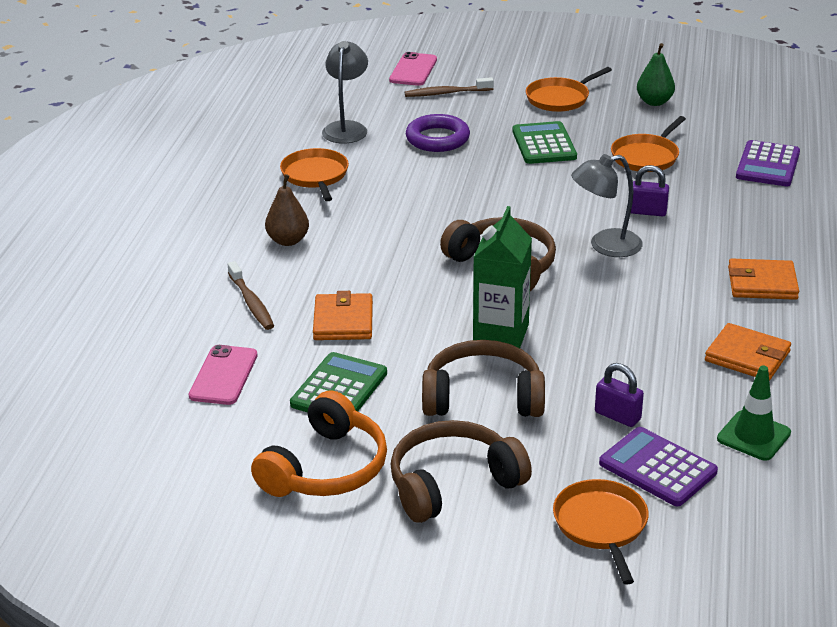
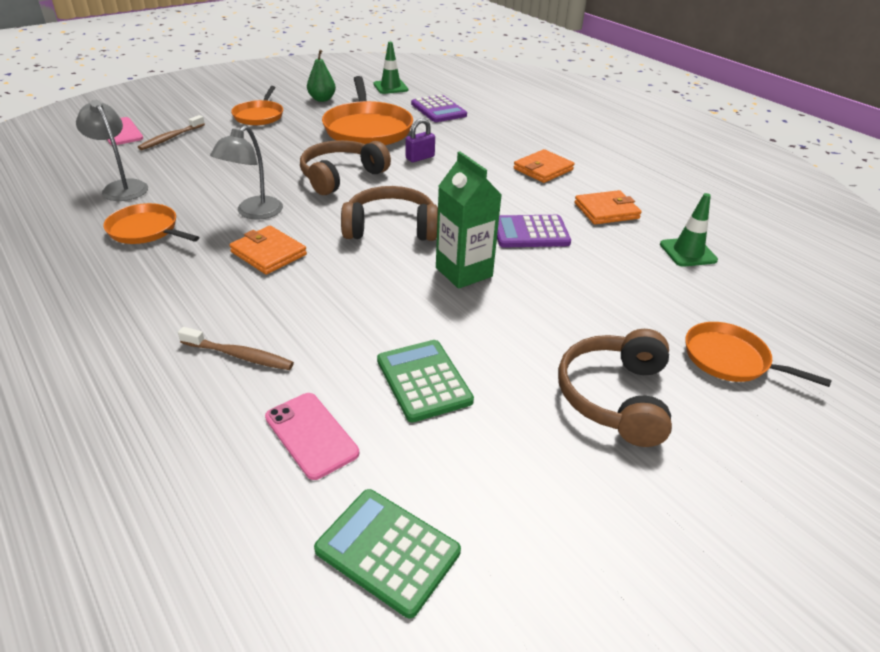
camera: 50 degrees left, 5 degrees up
orange headphones [251,391,387,497] -> none
brown pear [265,174,309,246] -> none
orange wallet [313,291,373,340] -> orange wallet moved to [229,226,307,275]
purple ring [406,114,470,152] -> none
brown headphones [422,340,545,417] -> brown headphones moved to [300,140,391,195]
green calculator [512,121,577,164] -> green calculator moved to [314,489,461,618]
grey lamp [571,154,643,257] -> grey lamp moved to [210,125,283,220]
purple padlock [595,363,644,427] -> none
purple calculator [599,427,718,506] -> purple calculator moved to [497,215,571,247]
orange pan [611,116,686,172] -> orange pan [322,76,413,145], size x1.74
none -> green traffic cone [374,42,408,94]

